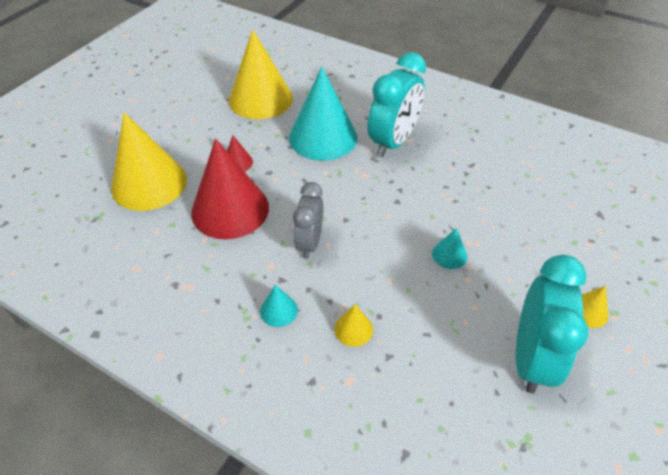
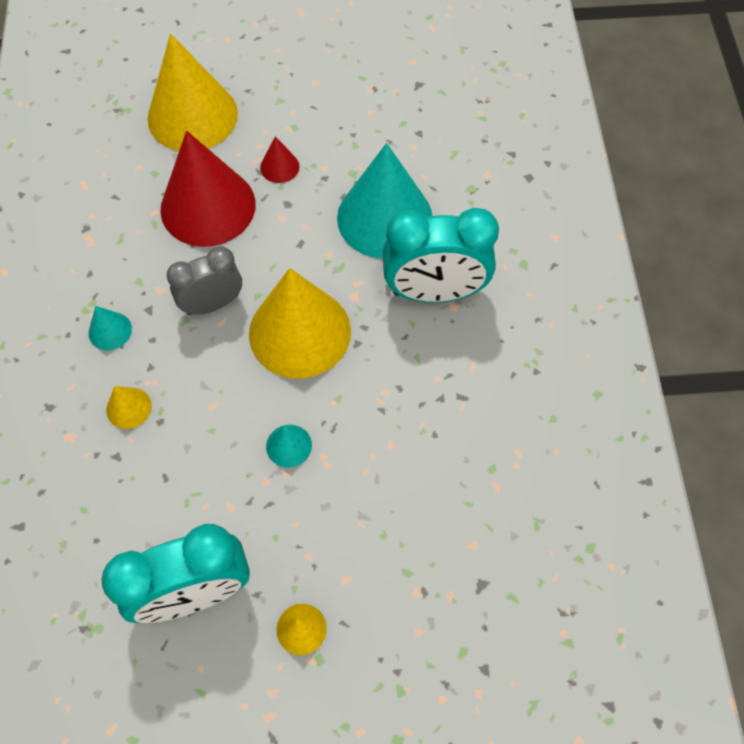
camera: 55 degrees right, 15 degrees up
yellow cone [229,29,293,119] -> yellow cone moved to [249,268,351,379]

